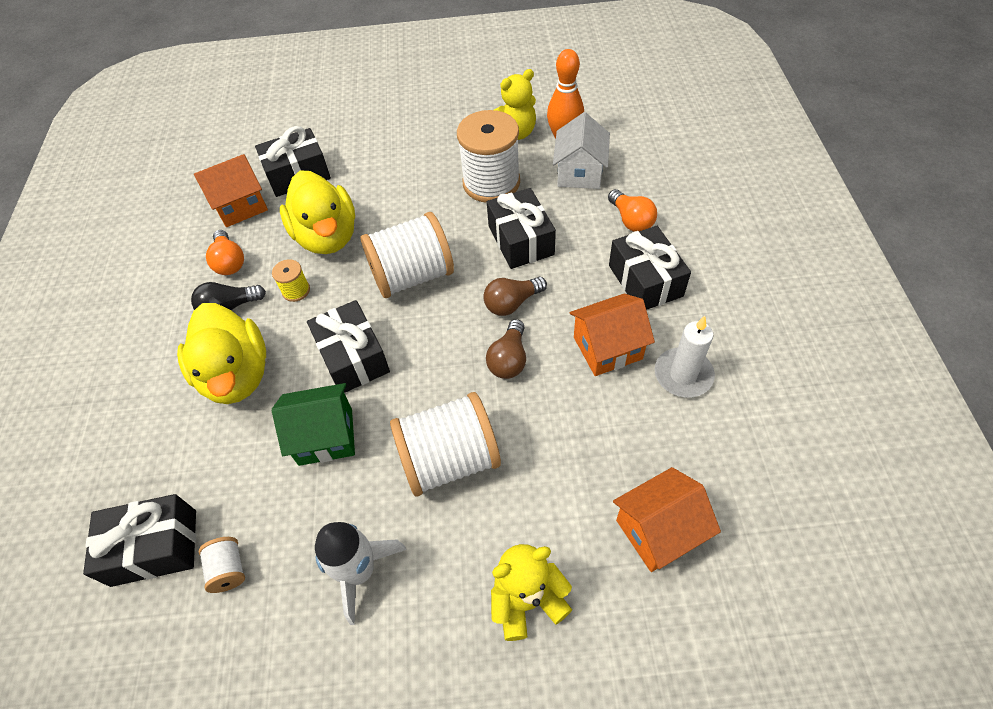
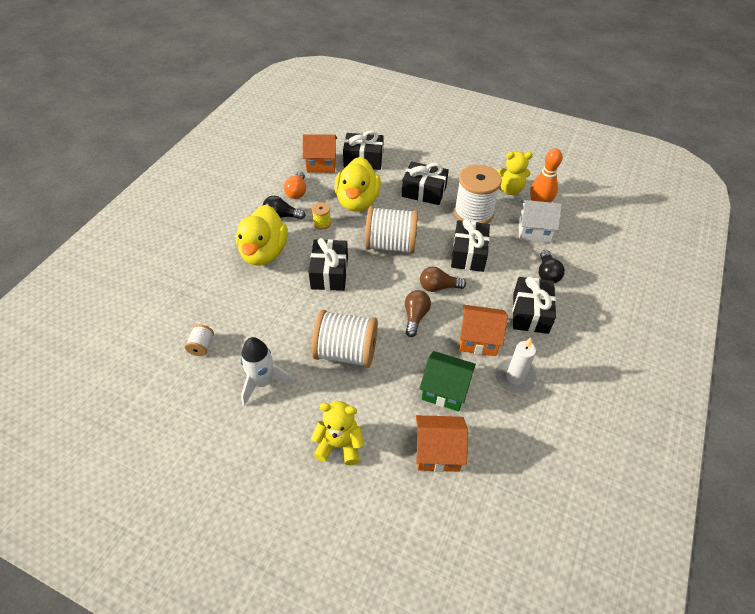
camera: 25 degrees right, 5 degrees down
black gift [83,494,196,587] -> black gift moved to [402,161,449,205]
green house [272,383,355,466] -> green house moved to [420,351,476,412]
brown light bulb [486,319,526,379] -> brown light bulb turned 150 degrees clockwise [405,290,431,337]
white house [553,112,610,189] -> white house turned 60 degrees clockwise [519,200,562,243]
orange light bulb [608,189,657,232] -> black light bulb [539,250,565,283]

